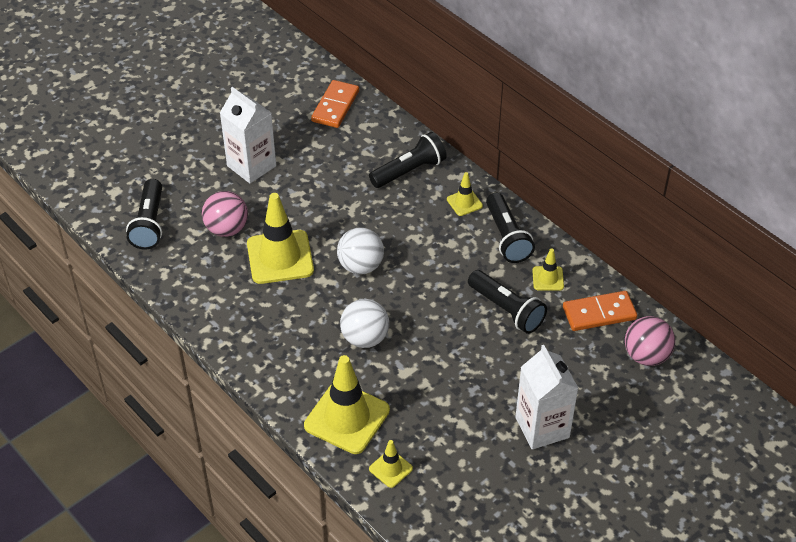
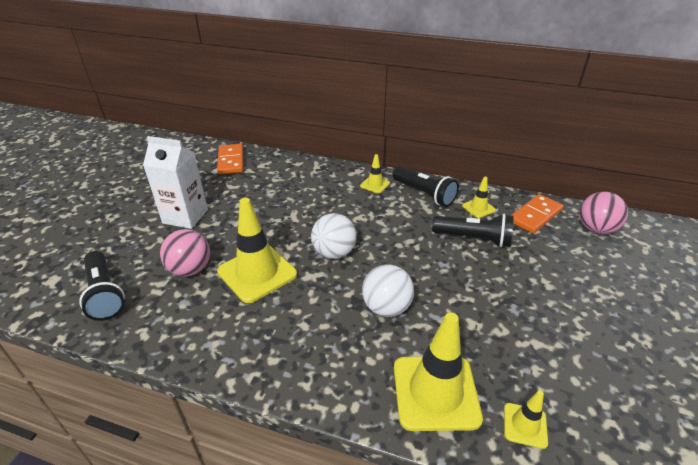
camera: 30 degrees left, 10 degrees down
black flashlight [369,132,447,188] -> none
white carton [515,345,578,450] -> none

